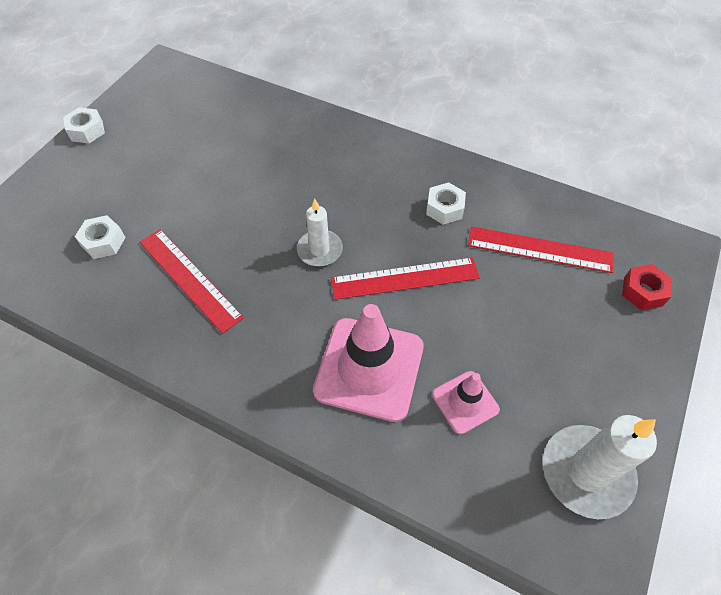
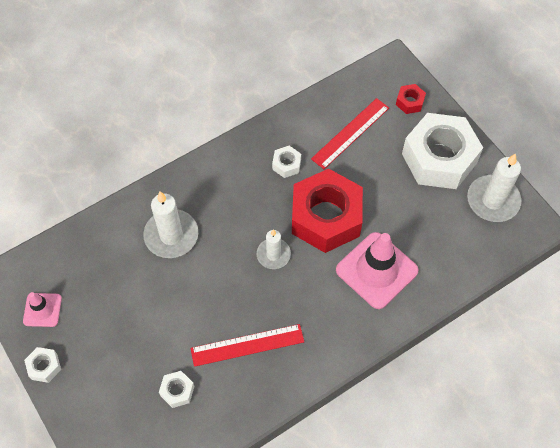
camera: 60 degrees left, 5 degrees up
red ruler [331,257,480,300] -> red nut [292,169,363,253]
pink traffic cone [432,371,500,434] -> pink traffic cone moved to [23,292,62,327]
none -> white candle [143,191,198,258]
none -> white nut [402,113,483,189]

